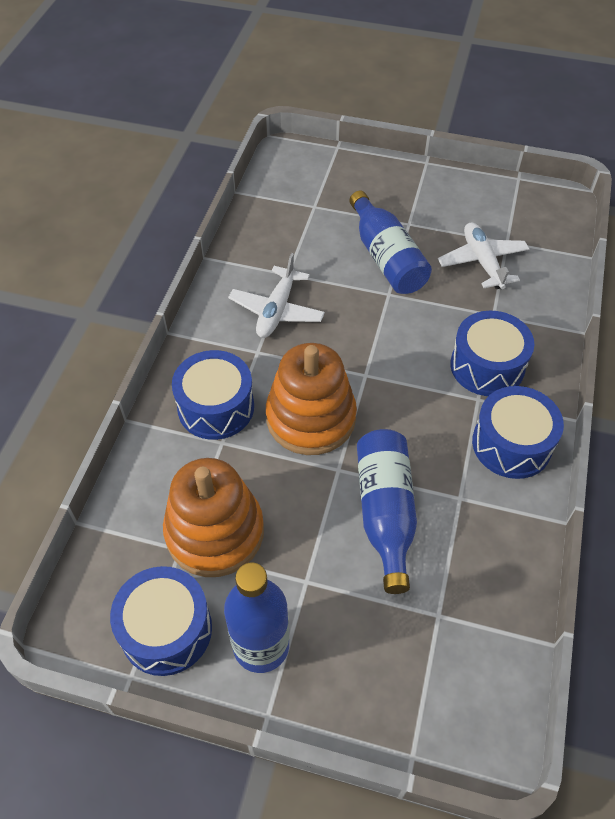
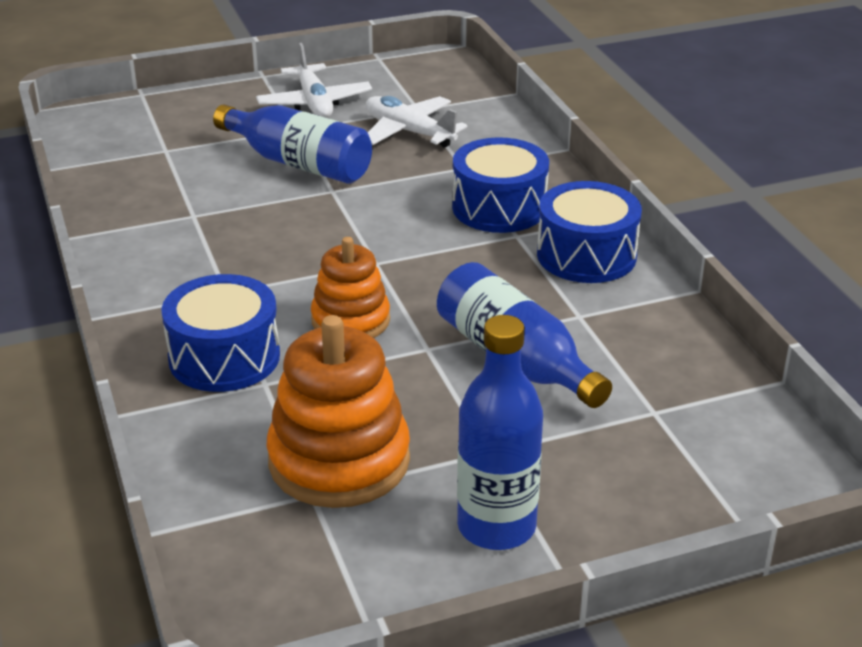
camera: 35 degrees left, 20 degrees down
blue drum [110,566,212,676] -> none
white plane [228,253,325,338] -> white plane moved to [256,43,372,118]
orange stacking toy [266,343,357,455] -> orange stacking toy [311,237,390,338], size x0.64

